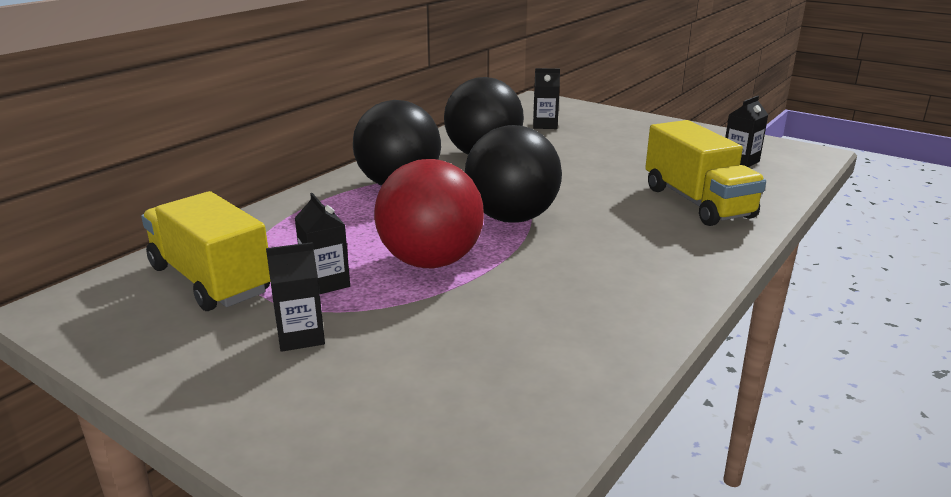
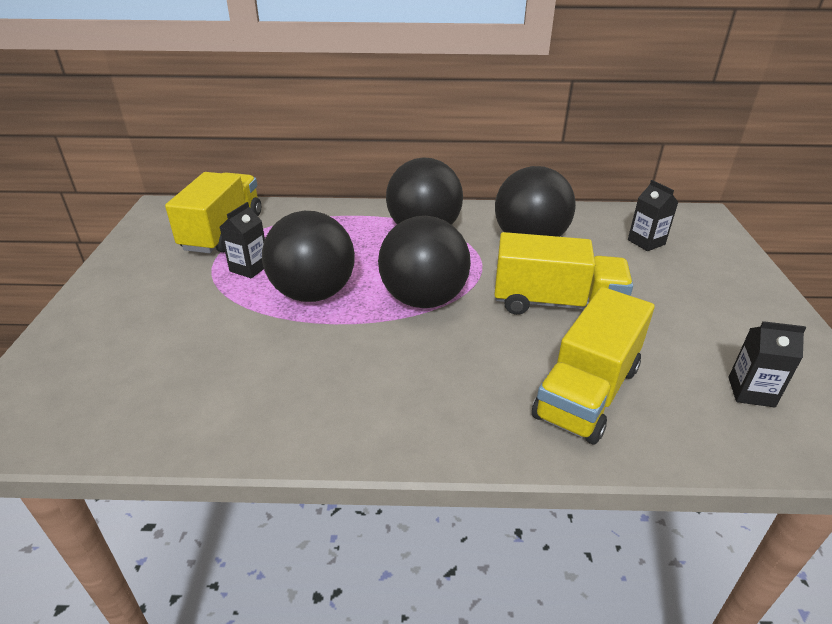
camera: 55 degrees right, 10 degrees up
black carton [266,242,325,352] -> none
red ball [374,159,484,268] -> black ball [262,211,355,302]
none -> yellow truck [494,232,633,315]

